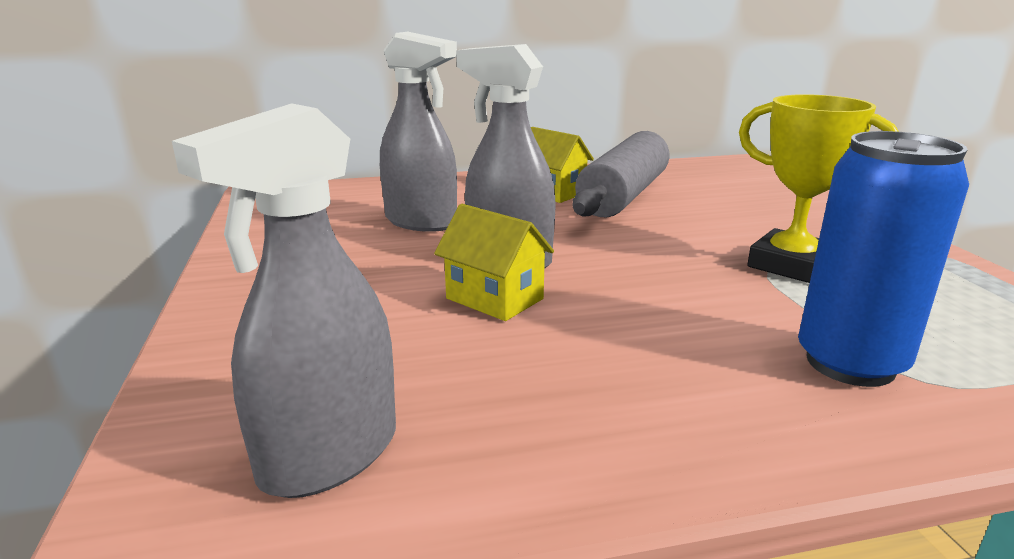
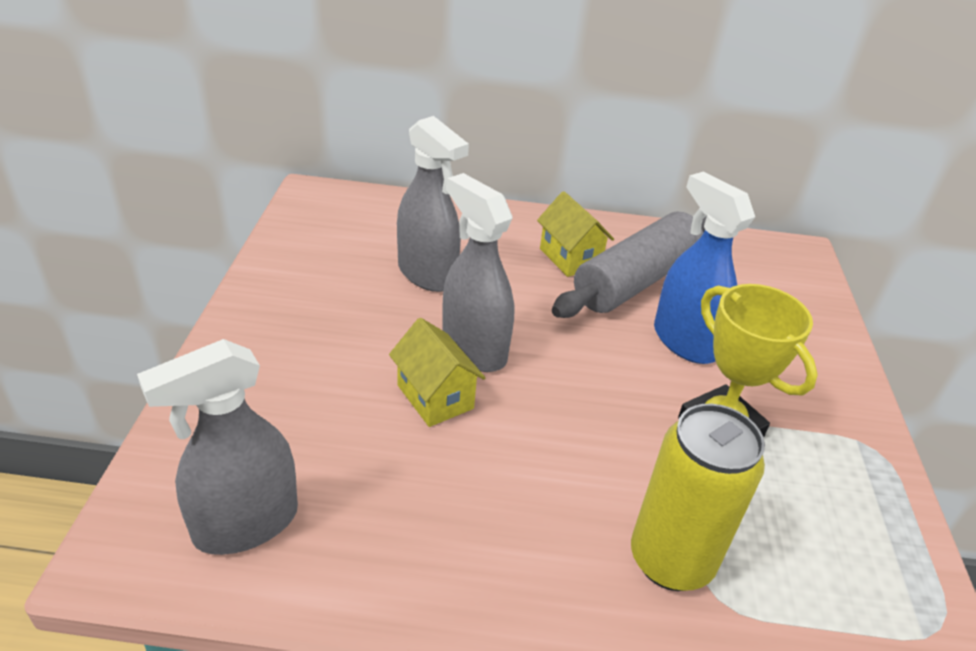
camera: 15 degrees right, 15 degrees up
blue can [798,131,969,387] -> yellow can [631,404,765,591]
none -> blue spray bottle [654,172,755,364]

